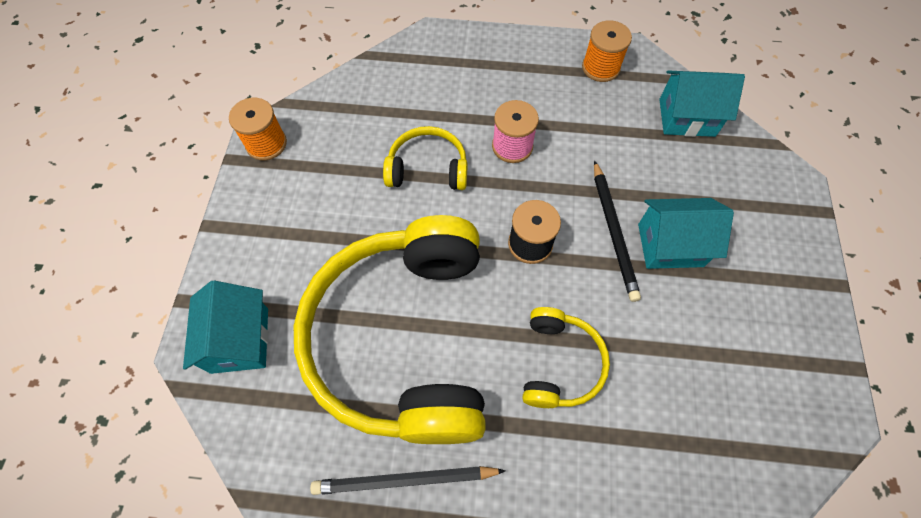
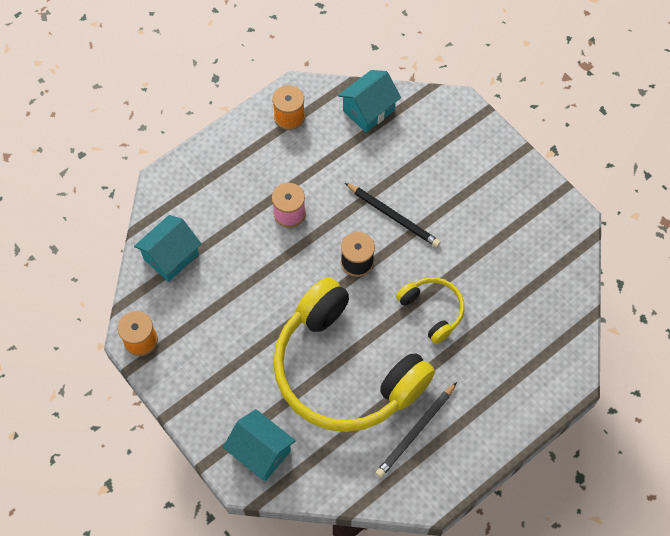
camera: 45 degrees left, 0 degrees up
yellow headphones [383,126,468,190] -> none
turquoise house [638,198,734,269] -> turquoise house moved to [134,215,201,282]

